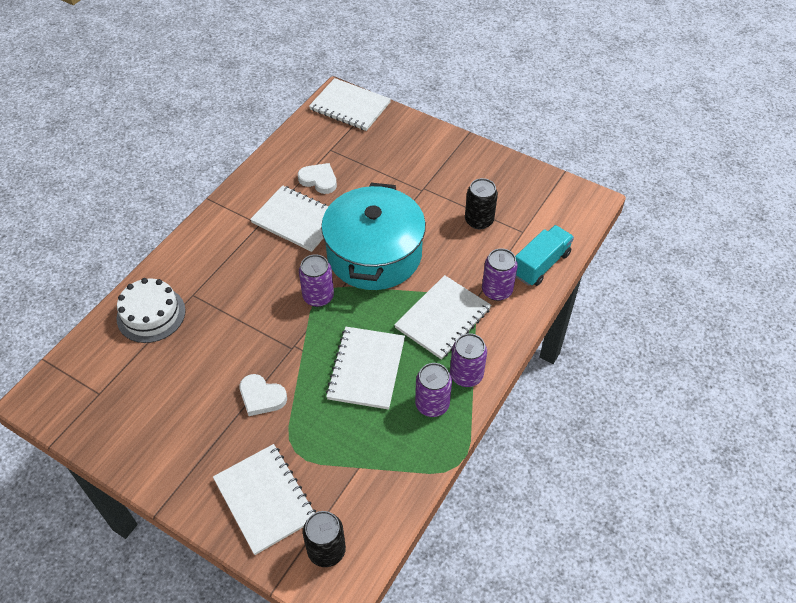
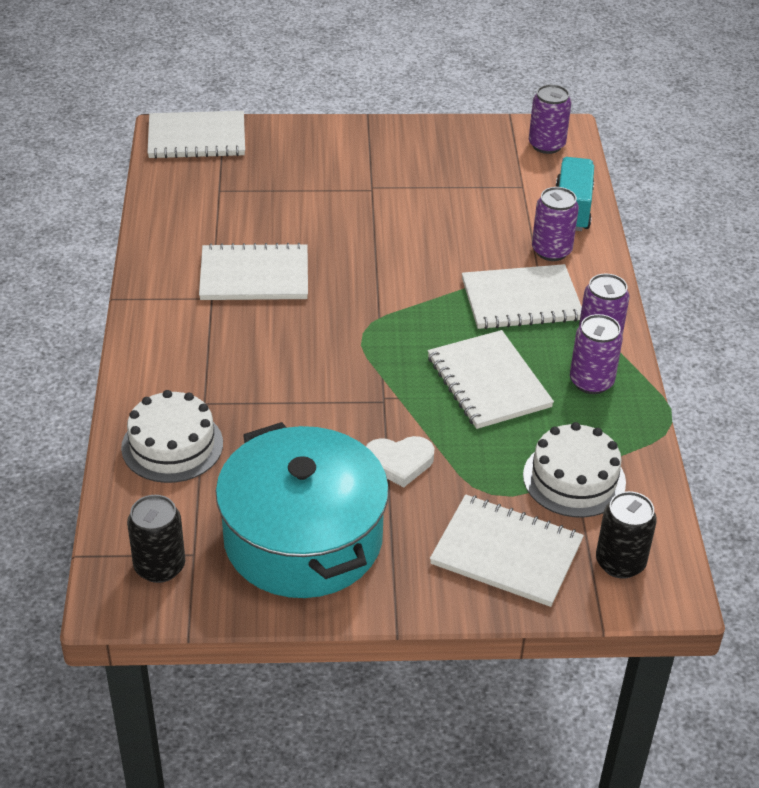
camera: 35 degrees left, 10 degrees down
white heart [298,163,337,194] -> none
purple can [299,254,334,307] -> purple can moved to [529,84,571,154]
turquoise pot [321,183,426,290] -> turquoise pot moved to [216,422,389,598]
white notebook [394,275,491,360] -> white notebook turned 75 degrees clockwise [462,264,582,329]
black can [465,178,498,229] -> black can moved to [127,495,185,583]
none -> white cake [523,422,626,517]

